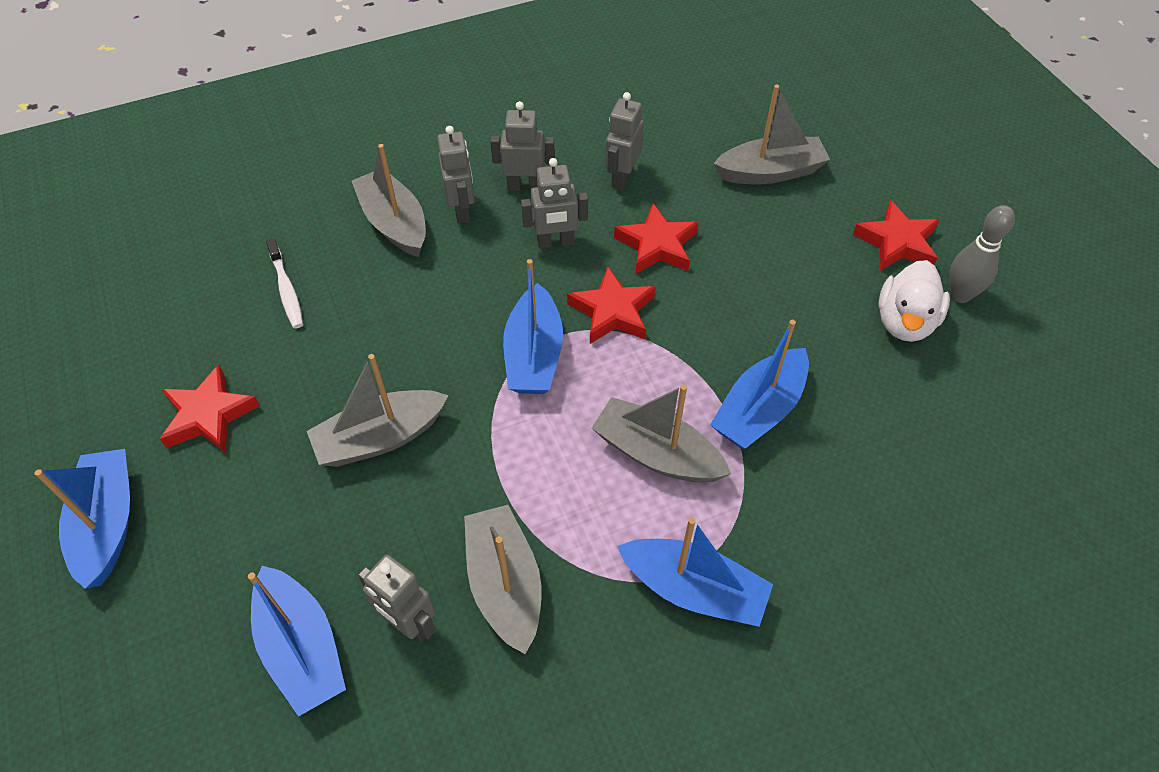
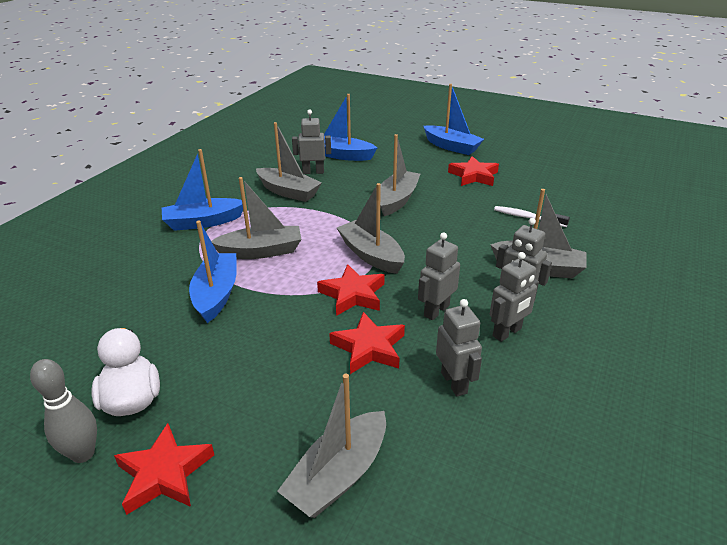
camera: 140 degrees right, 20 degrees down
blue boat [503,259,563,394] -> grey boat [337,183,405,274]

